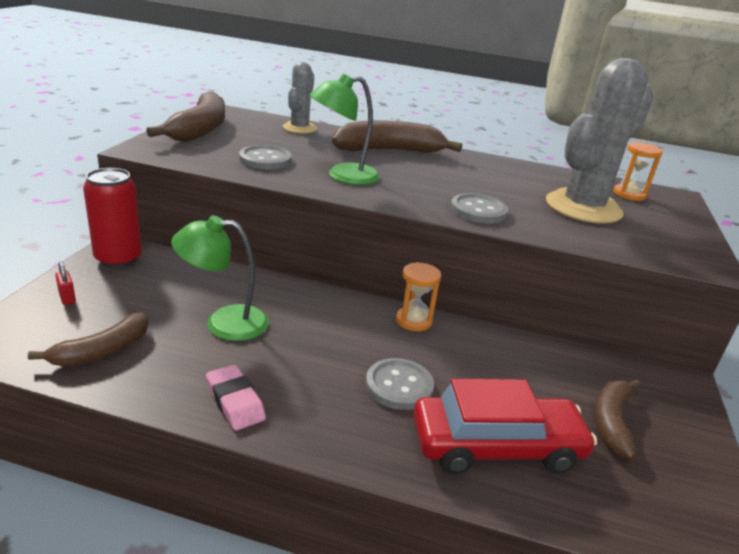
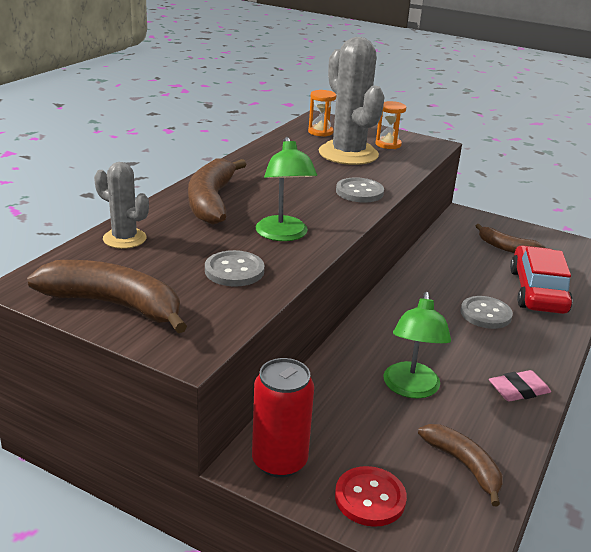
camera: 75 degrees left, 0 degrees up
red padlock [55,261,76,305] -> red button [335,466,407,527]
orange hourglass [396,262,441,331] -> orange hourglass moved to [375,101,406,149]

